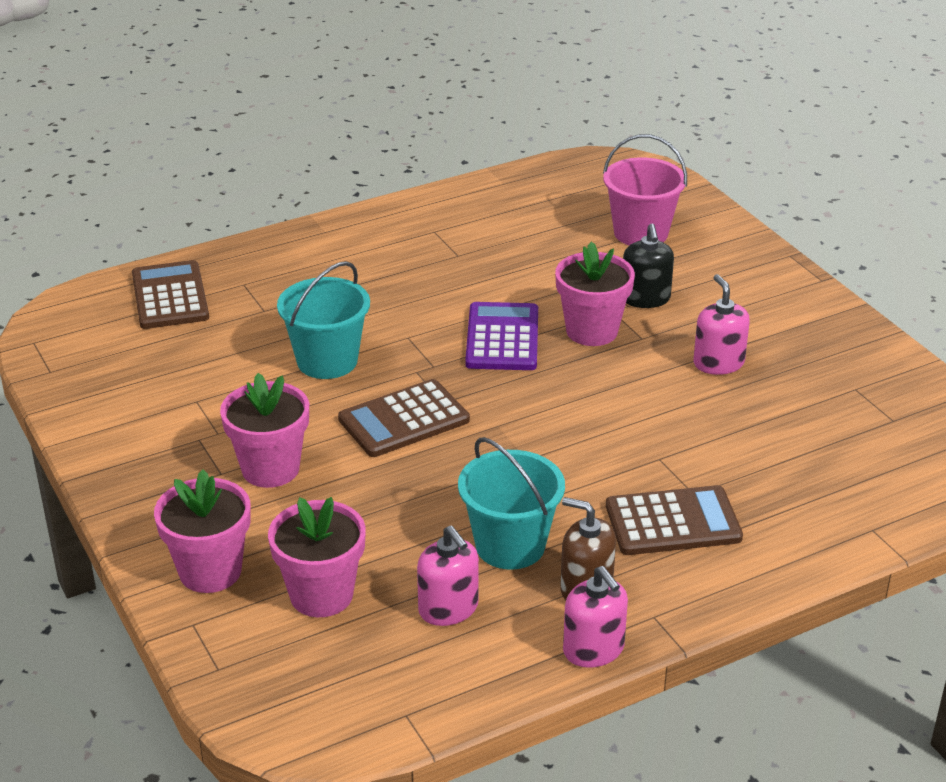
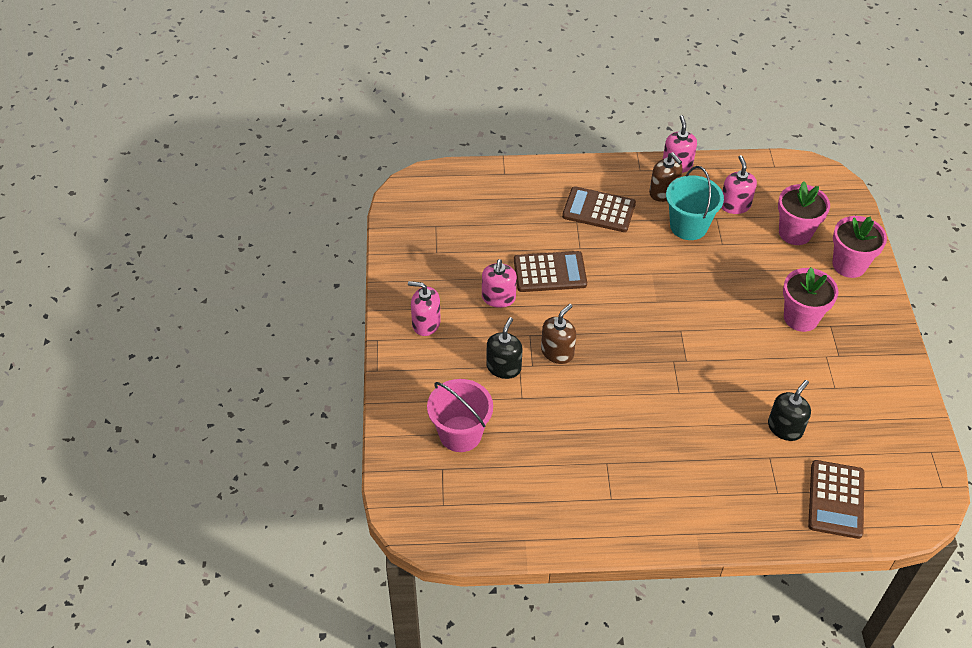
camera: 155 degrees left, 15 degrees up
turquoise bucket [277,261,370,379] -> none
brown calculator [338,379,470,457] -> brown calculator moved to [514,251,587,292]
purple calculator [465,302,538,370] -> none
pink flower pot [555,242,635,346] -> brown soap dispenser [541,304,576,364]
none -> pink soap dispenser [408,281,441,336]
none -> black soap dispenser [768,380,811,441]

